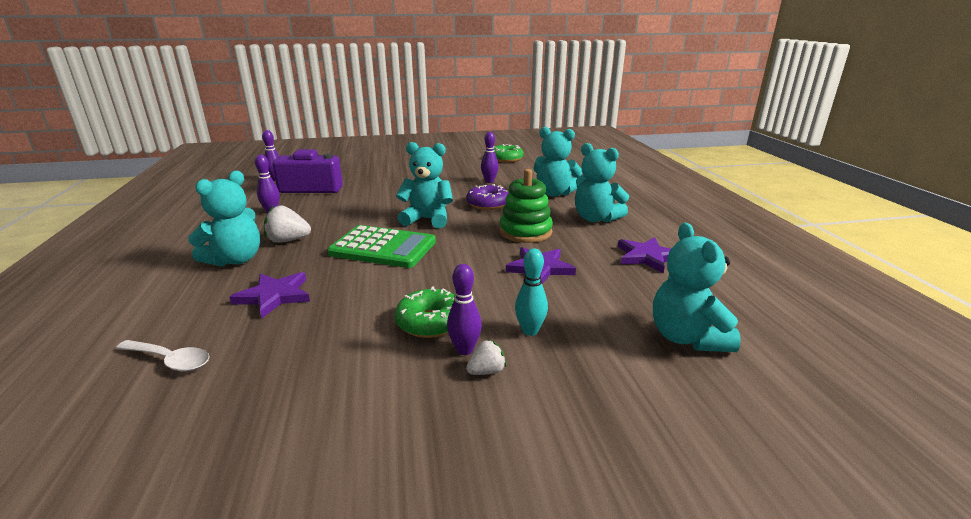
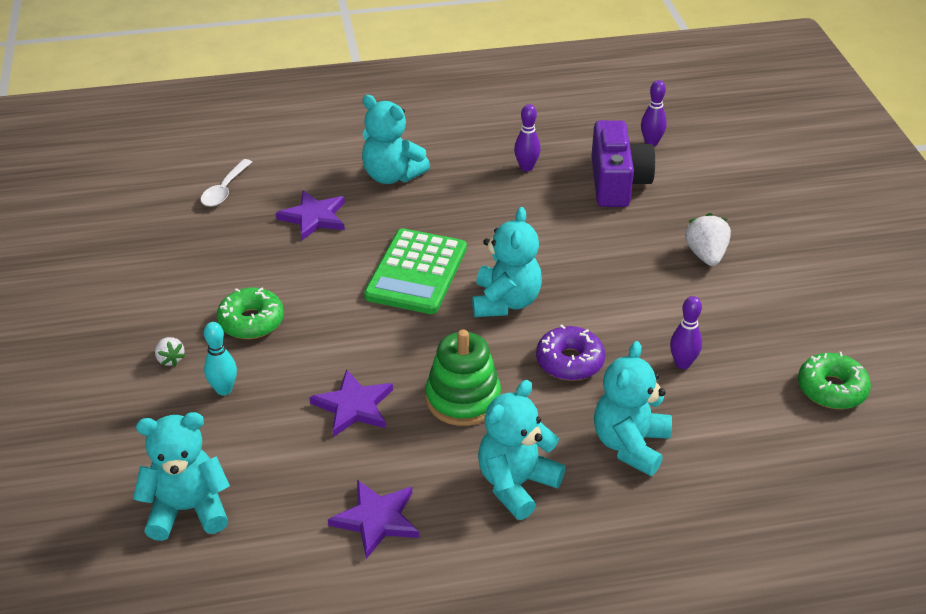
camera: 90 degrees right, 15 degrees up
white strawberry [264,205,311,243] -> white strawberry moved to [685,213,731,266]
purple bowling pin [447,264,482,355] -> none

